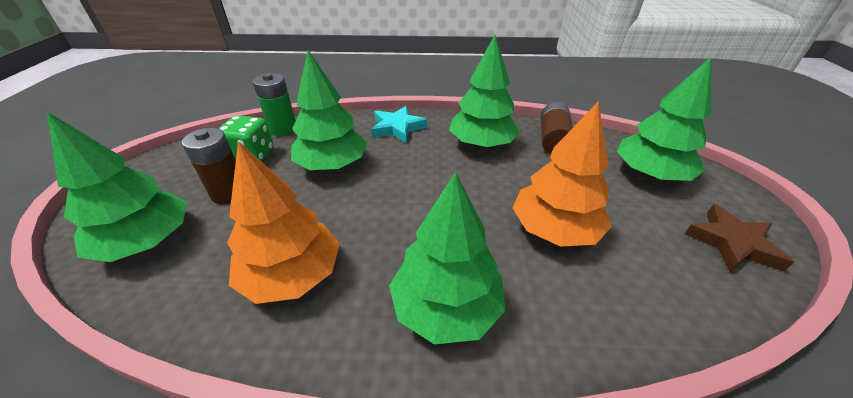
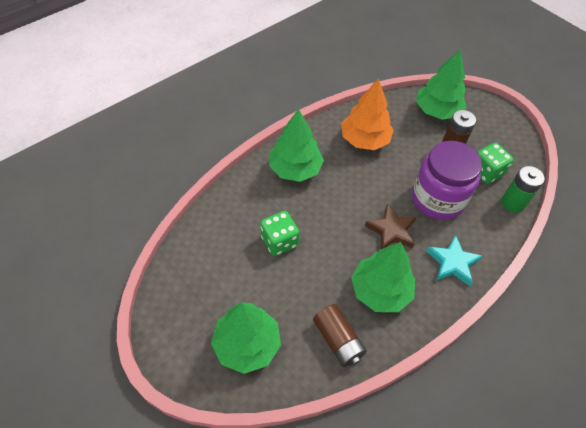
camera: 135 degrees right, 15 degrees up
green tree [291,50,368,170] -> purple jar [412,141,482,220]
orange tree [512,101,612,247] -> green dice [260,211,299,256]
brown star [685,204,794,272] -> brown star moved to [365,204,416,249]

